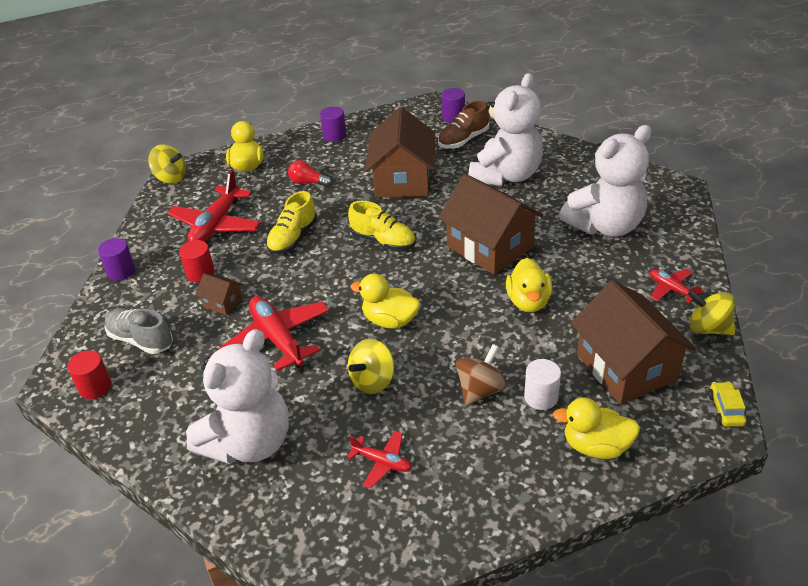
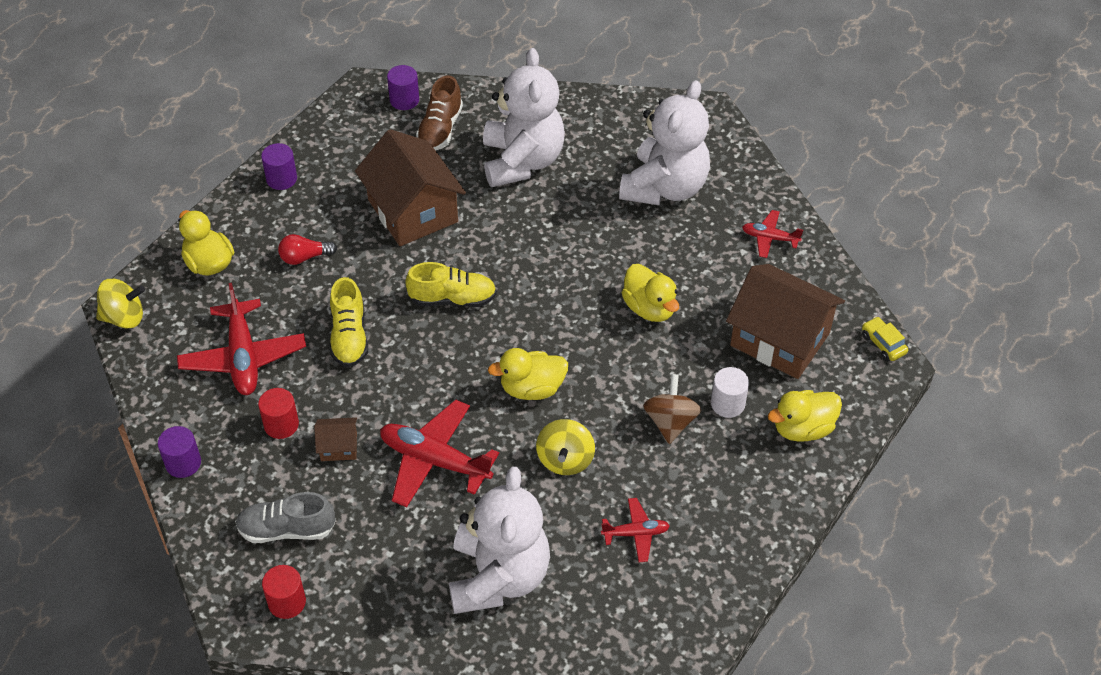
camera: 35 degrees left, 10 degrees up
brown house [438,174,543,275] -> none
yellow spinning top [688,289,735,335] -> none

